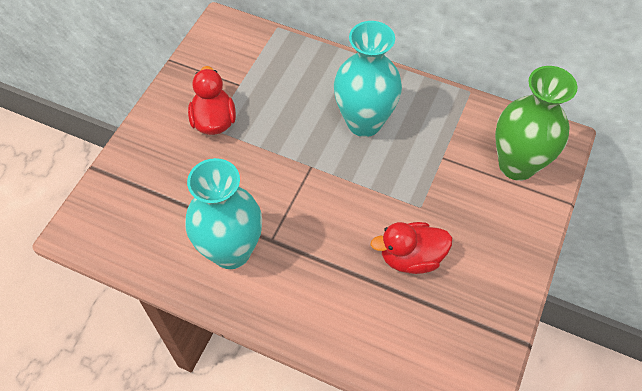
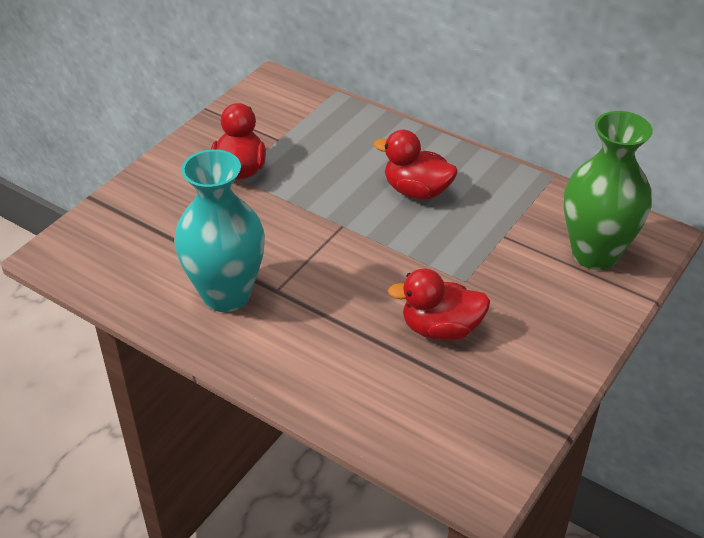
camera: 10 degrees right, 15 degrees down
turquoise vase [334,21,402,137] -> red duck [374,130,458,199]

